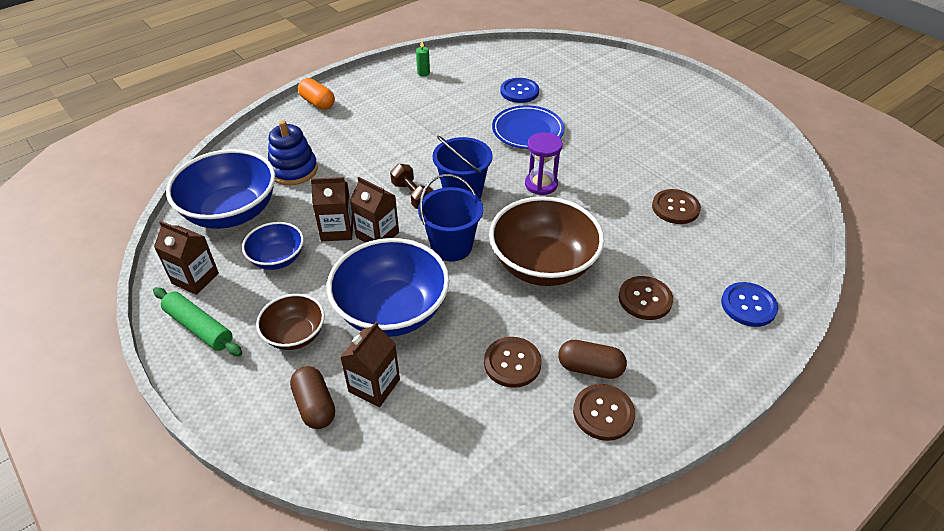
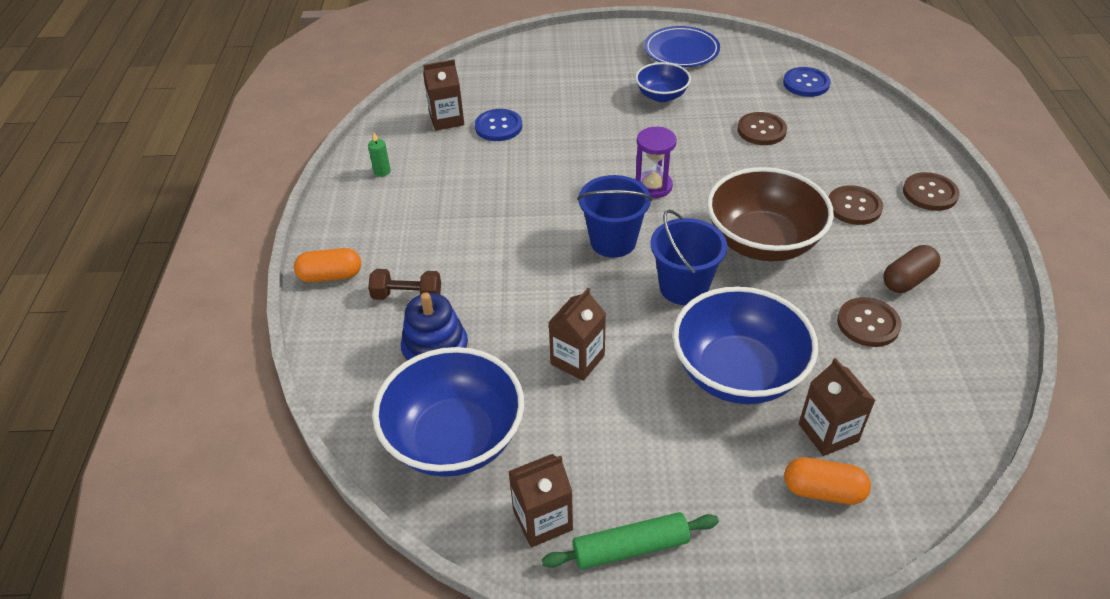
camera: 50 degrees left, 0 degrees up
blue bowl [242,222,304,270] -> blue bowl moved to [635,62,691,102]
brown bowl [256,294,325,350] -> none
brown capsule [290,366,335,429] -> orange capsule [784,457,871,505]
brown carton [350,177,399,243] -> brown carton moved to [423,60,464,131]
brown dumbbell [390,164,434,209] -> brown dumbbell moved to [368,269,441,300]
blue plate [492,105,564,149] -> blue plate moved to [644,26,720,67]
brown button [573,384,635,441] -> brown button moved to [903,172,960,211]
blue button [721,282,778,327] -> blue button moved to [783,67,831,97]

